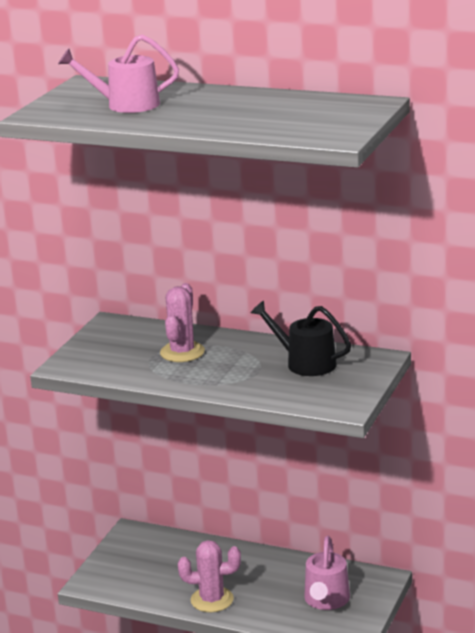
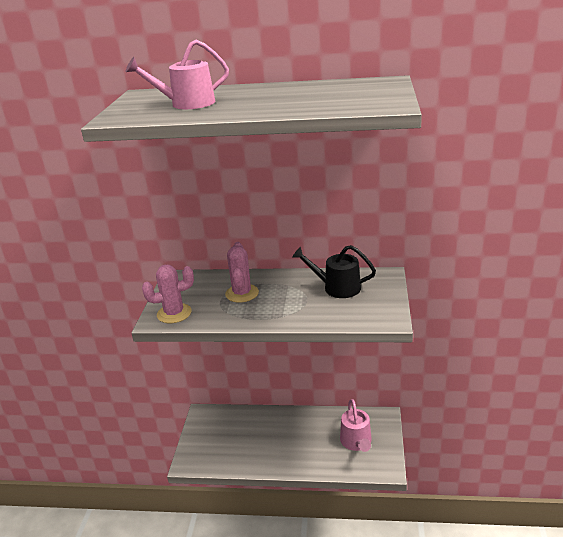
camera: 15 degrees left, 5 degrees up
pink cactus [178,540,241,612] -> pink cactus moved to [142,265,194,323]

